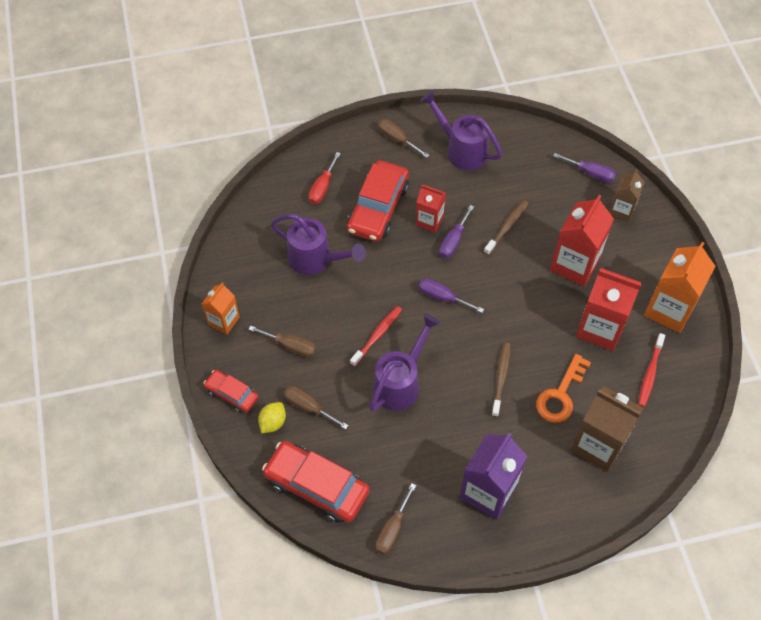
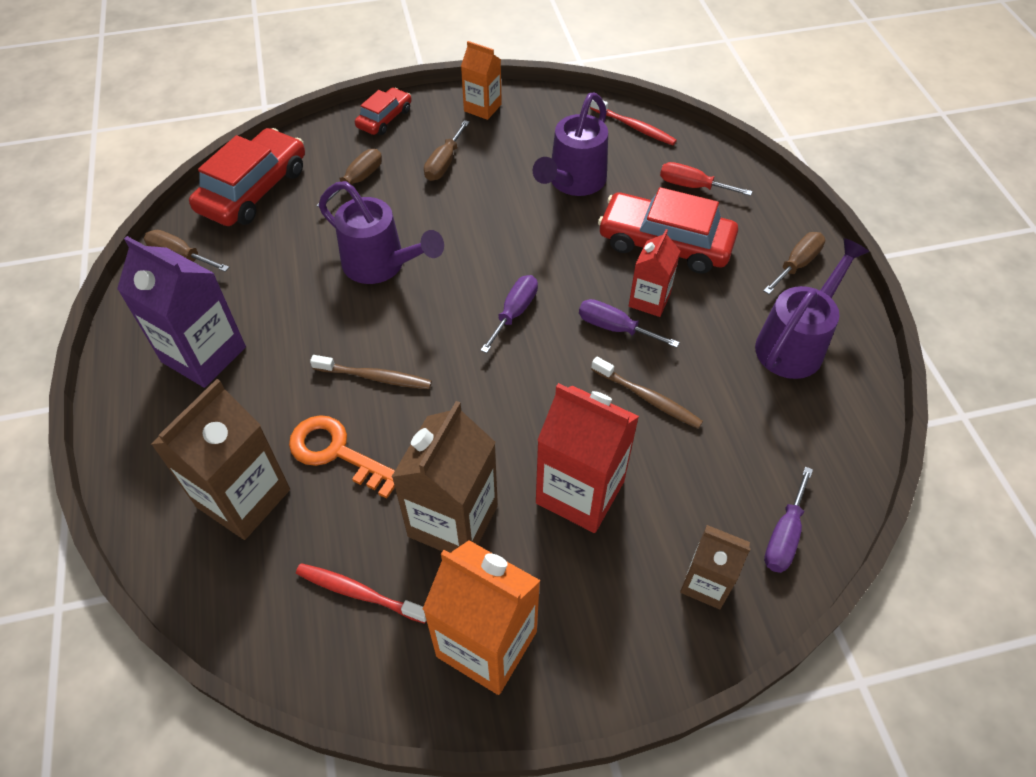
camera: 90 degrees right, 5 degrees down
yellow lemon [258,402,286,433] -> none
red toothbrush [350,306,402,367] -> red toothbrush moved to [590,100,677,145]
red carton [576,268,641,351] -> brown carton [392,401,498,553]

